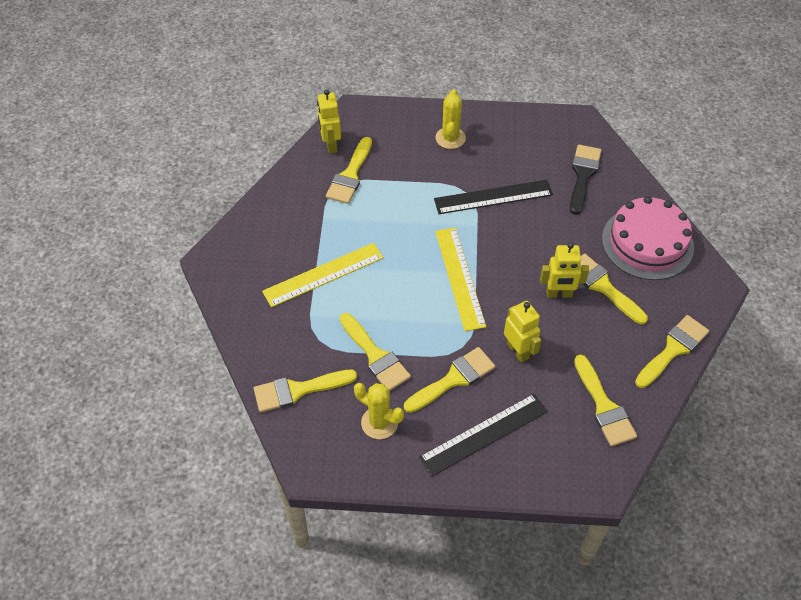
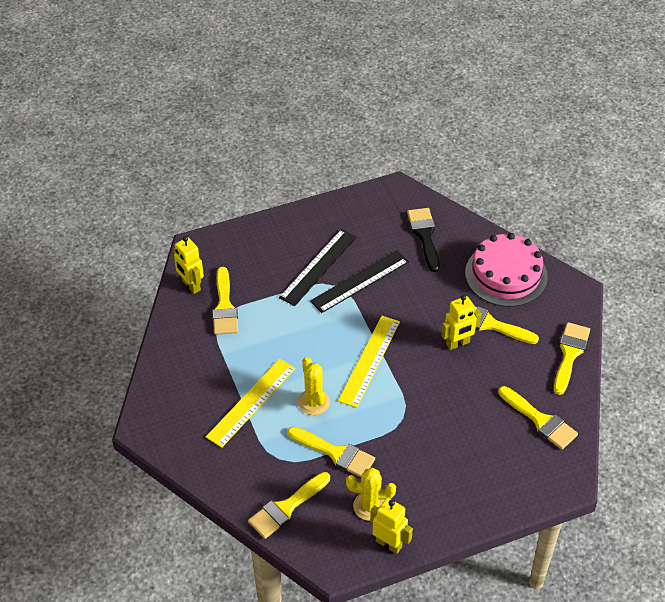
camera: 25 degrees left, 5 degrees down
yellow brush [404,347,495,413] -> none
black ruler [419,394,548,477] -> black ruler moved to [279,229,357,306]
yellow cactus [435,90,466,149] -> yellow cactus moved to [298,357,330,415]
yellow ruler [435,228,486,331] -> yellow ruler turned 60 degrees clockwise [338,316,400,408]
yellow robot [504,301,541,363] -> yellow robot moved to [370,498,413,554]

